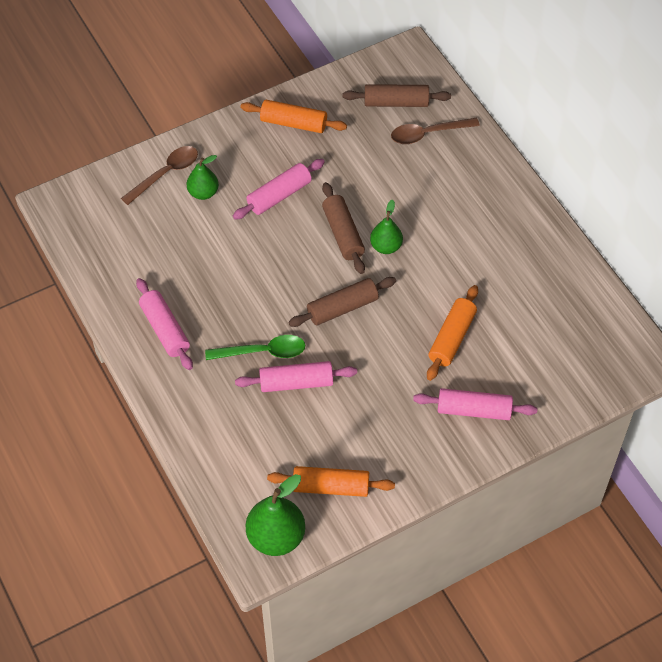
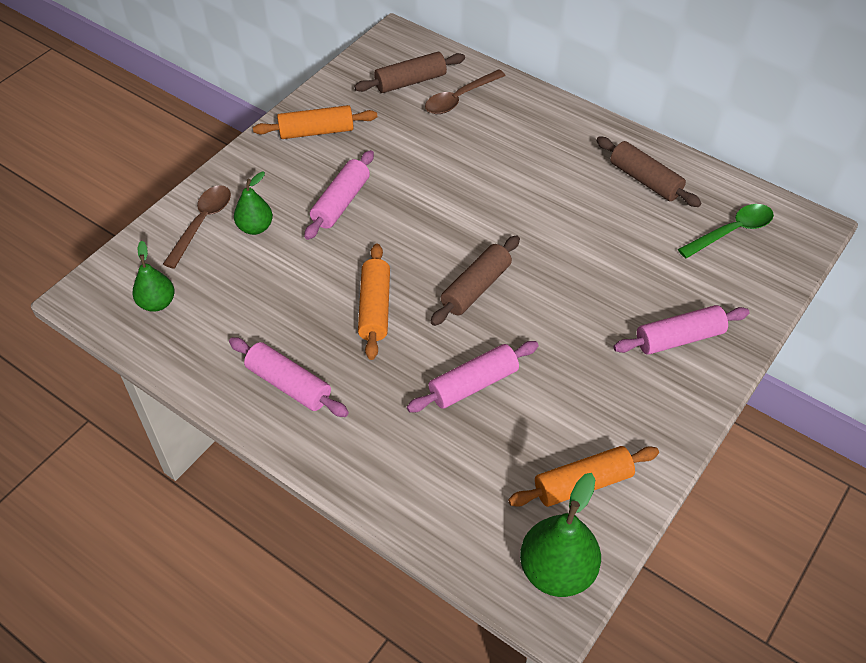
camera: 25 degrees left, 5 degrees down
green spoon [205,335,305,360] -> green spoon moved to [678,204,774,258]
brown rolling pin [322,182,365,274] -> brown rolling pin moved to [596,136,701,207]
green pear [370,200,403,254] -> green pear moved to [132,241,175,312]
orange rolling pin [427,285,478,381] -> orange rolling pin moved to [358,244,390,360]

